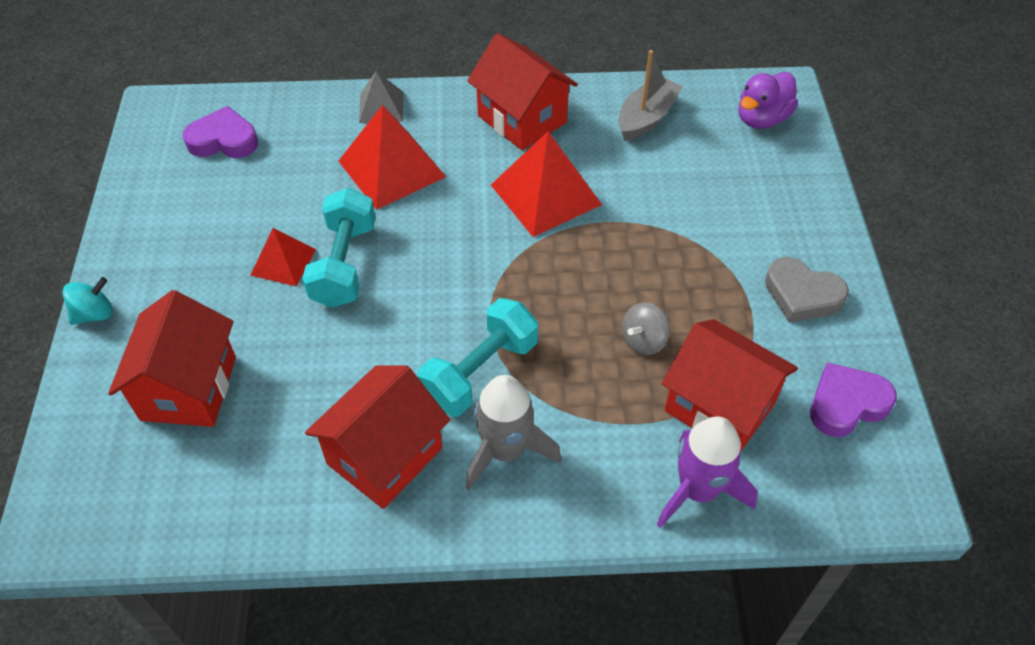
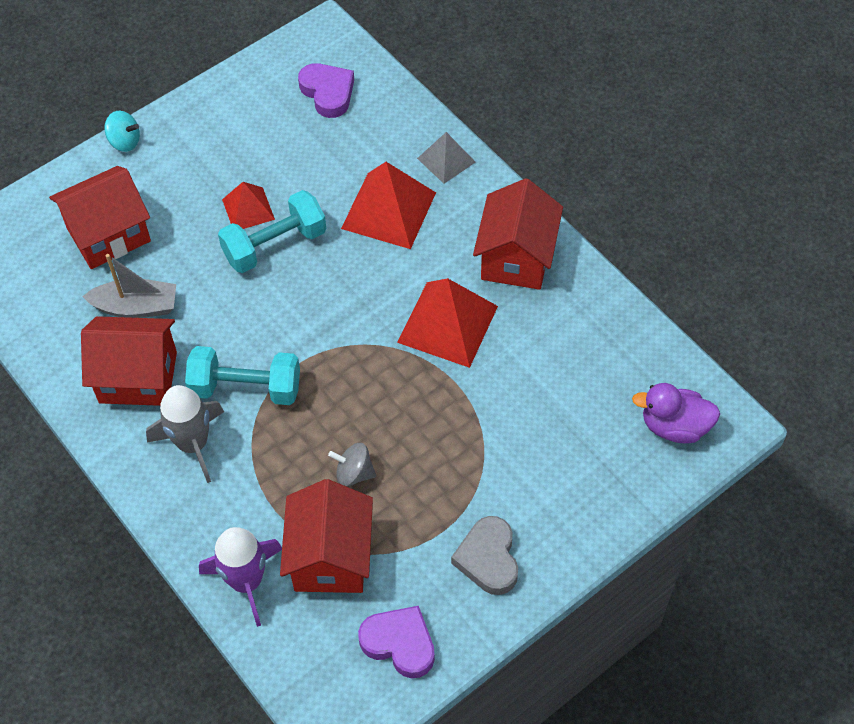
camera: 55 degrees right, 5 degrees up
grey boat [619,50,683,141] -> grey boat moved to [82,254,176,318]

